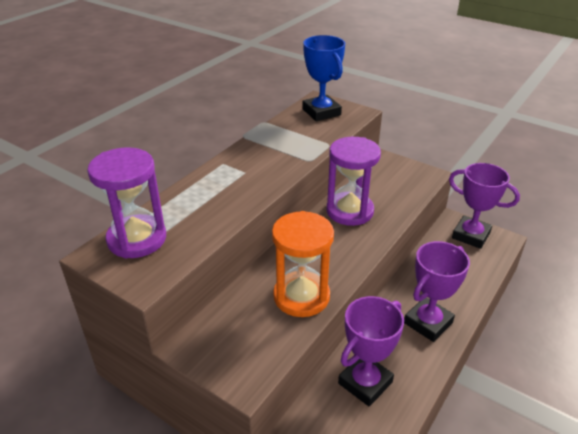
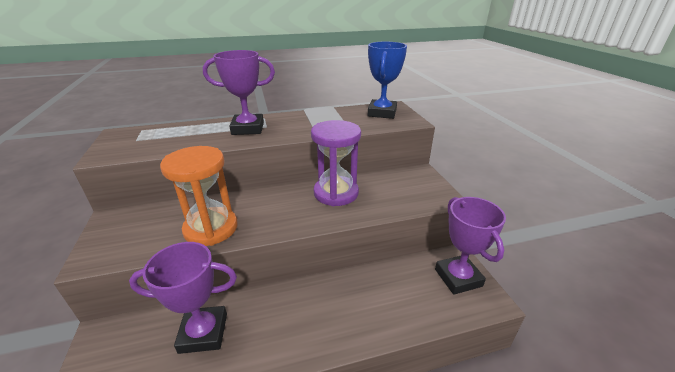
camera: 40 degrees right, 5 degrees down
purple hourglass [87,147,166,258] -> none
purple trophy [404,241,470,342] -> purple trophy moved to [203,50,275,135]

